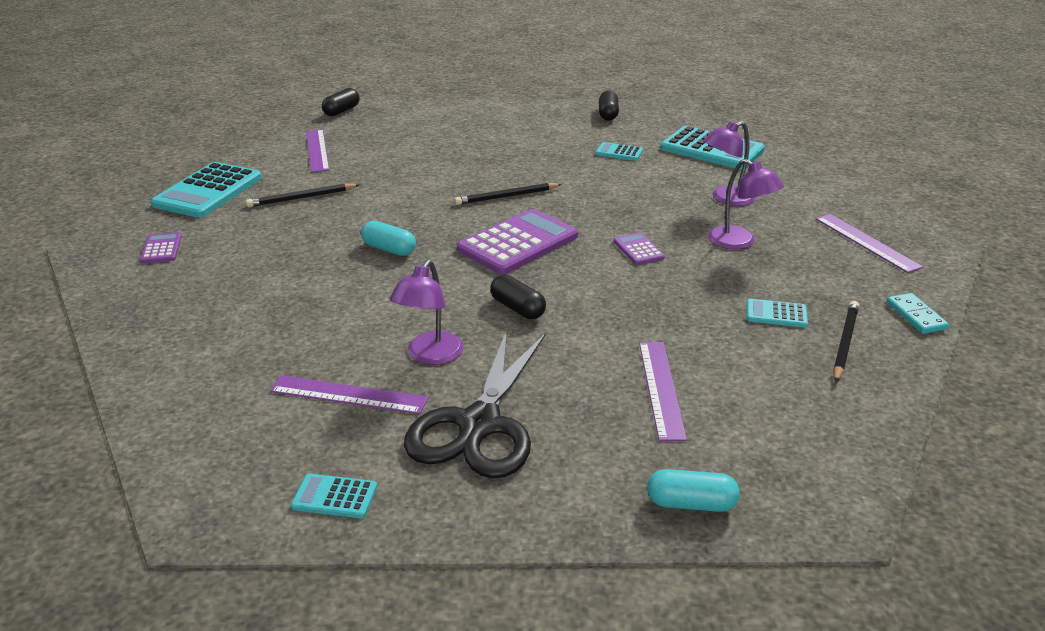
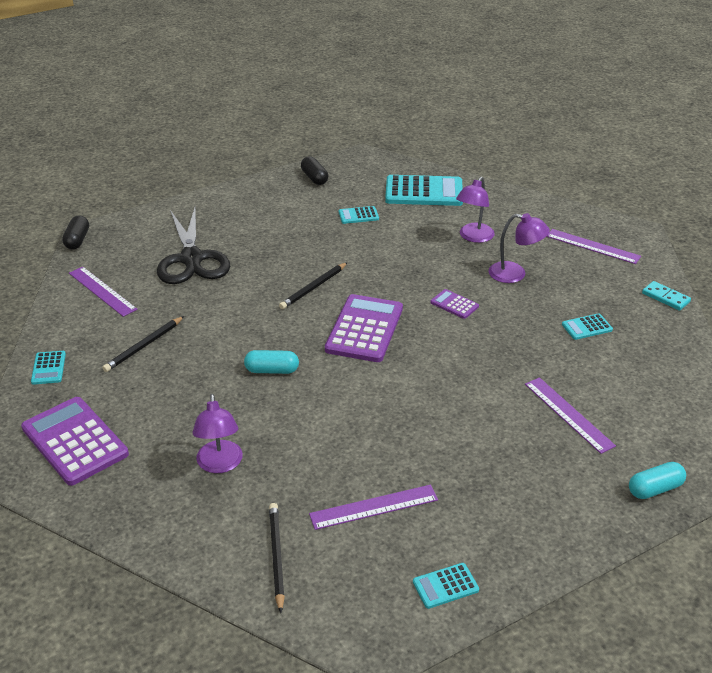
camera: 30 degrees left, 5 degrees up
purple calculator [140,232,182,263] -> purple calculator [21,397,129,486], size x2.10
turquoise calculator [151,162,262,218] -> turquoise calculator [31,351,66,385], size x0.48
purple lamp [390,260,464,365] -> purple lamp moved to [192,394,243,473]
black scissors [404,329,546,478] -> black scissors moved to [157,208,230,284]
black capsule [490,275,546,319] -> none
black pencil [833,301,859,383] -> black pencil moved to [269,503,285,613]

